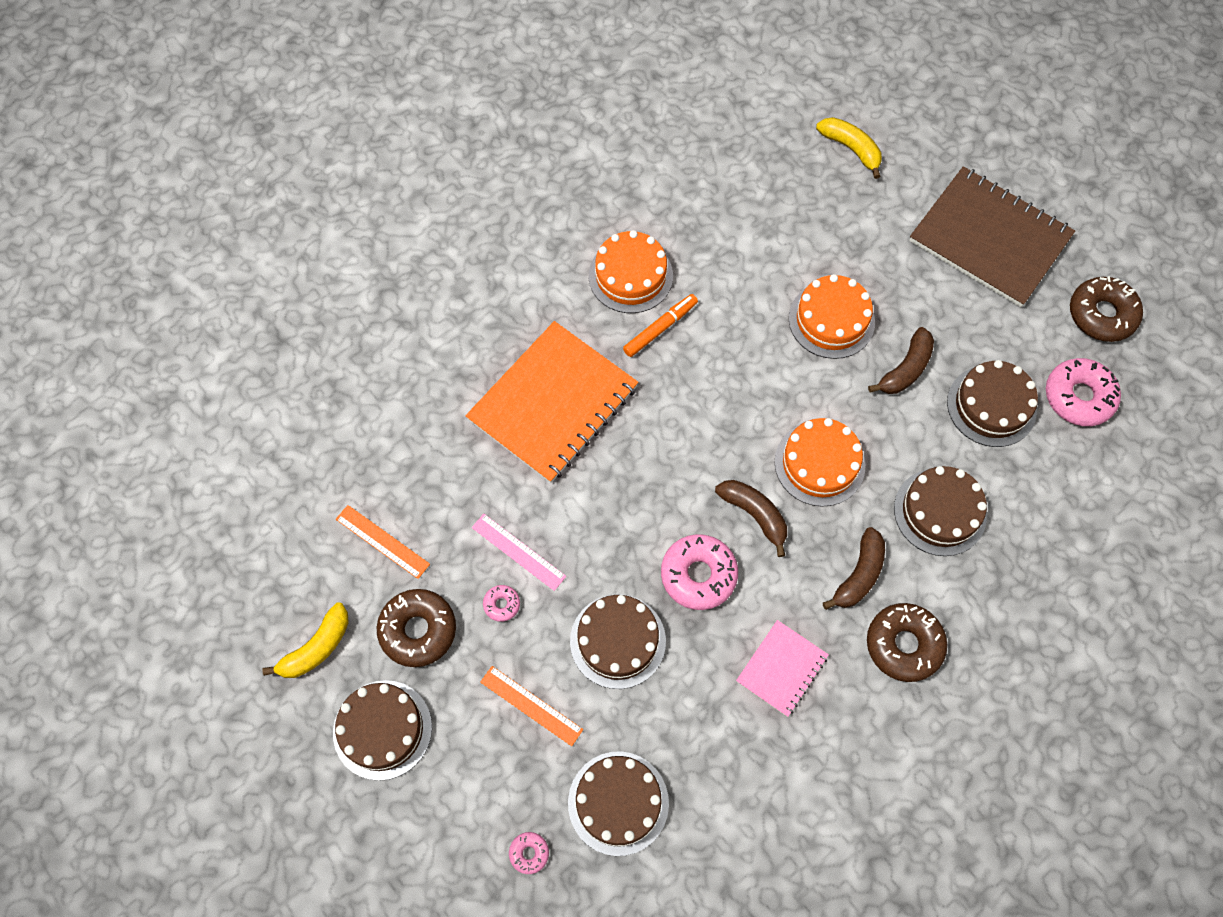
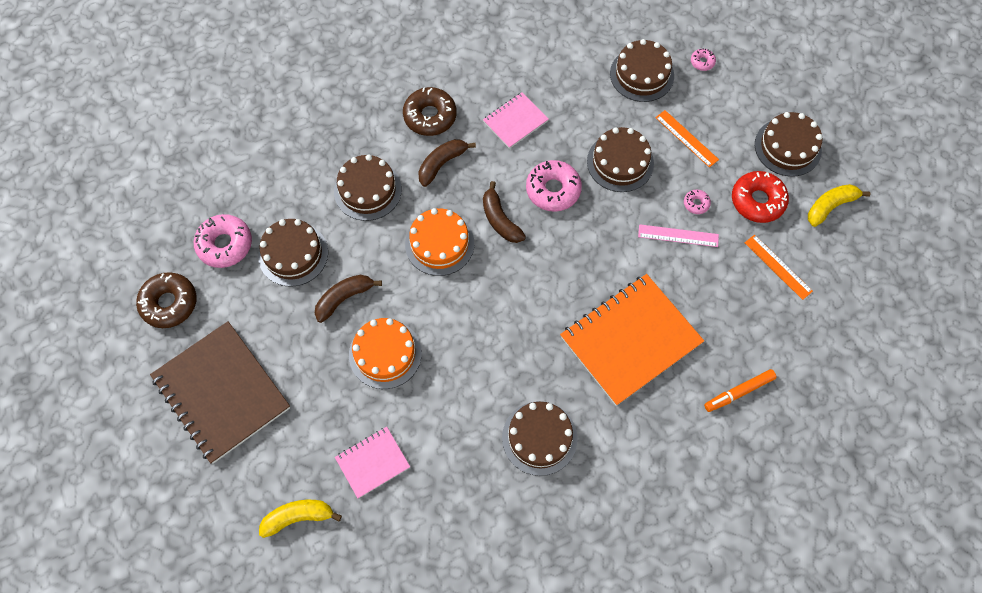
camera: 165 degrees left, 0 degrees up
brown donut [377,589,456,667] -> red donut [732,171,789,223]
pink ruler [472,514,566,591] -> pink ruler turned 45 degrees counterclockwise [638,224,719,247]
orange cake [589,230,673,313] -> brown cake [502,401,578,476]
orange marker [623,294,698,357] -> orange marker moved to [704,369,777,412]
yellow banana [816,117,882,179] -> yellow banana turned 105 degrees clockwise [259,500,342,538]
none -> pink notebook [335,427,410,499]

